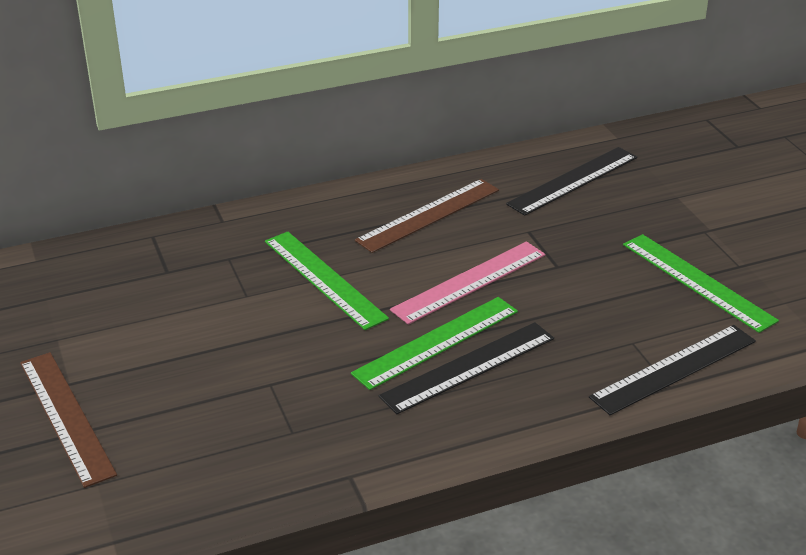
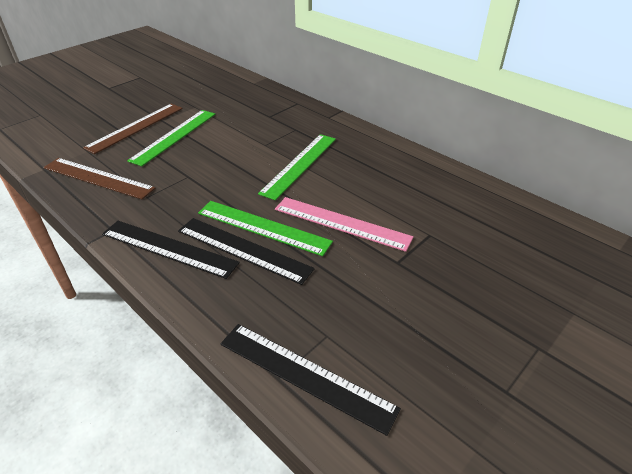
camera: 65 degrees right, 5 degrees up
brown ruler [355,179,499,253] -> brown ruler moved to [43,158,155,199]
black ruler [506,147,637,216] -> black ruler moved to [102,221,240,279]
green ruler [623,234,779,333] -> green ruler moved to [127,110,216,166]

